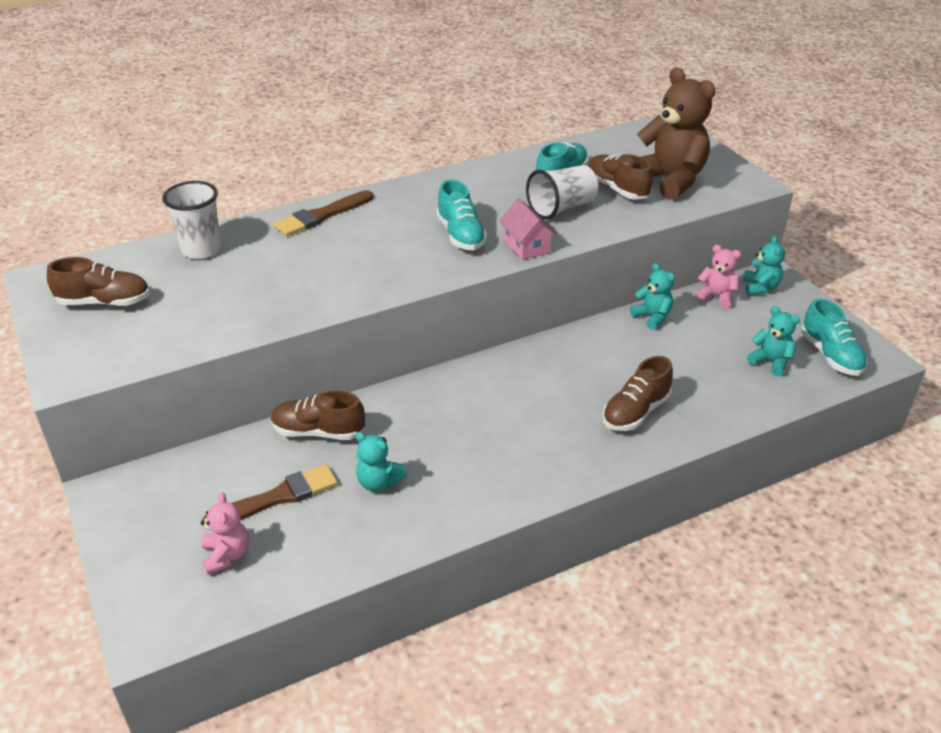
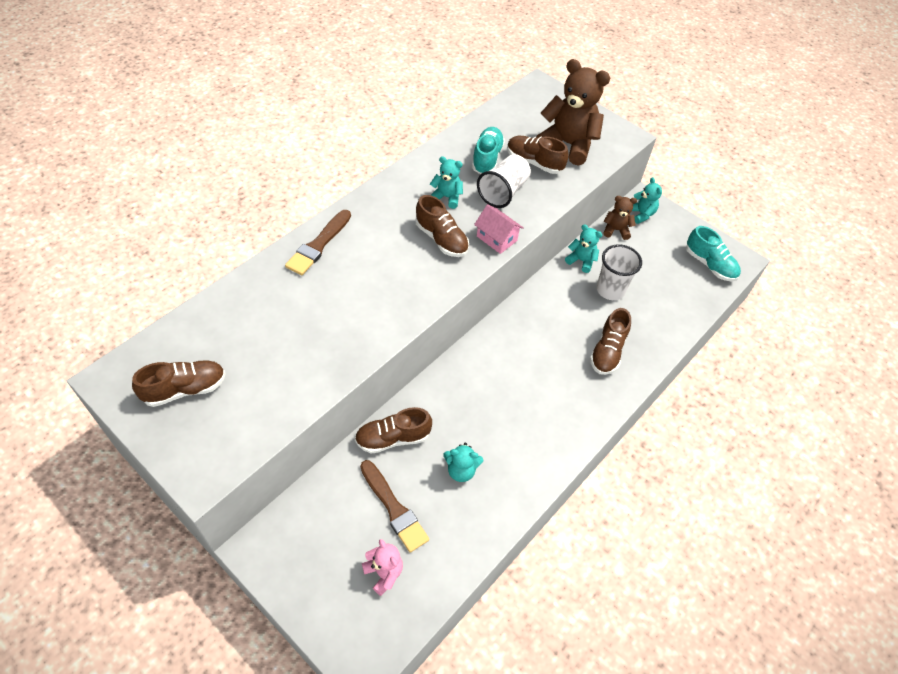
camera: 25 degrees left, 15 degrees up
white cup [162,181,221,259] -> white cup moved to [596,244,642,300]
brown brush [202,464,338,520] -> brown brush turned 105 degrees clockwise [360,460,429,553]
turquoise shoe [437,180,487,250] -> brown shoe [416,195,469,257]
pink teddy bear [696,245,741,308] -> brown teddy bear [604,196,637,240]
turquoise teddy bear [747,306,800,376] -> turquoise teddy bear moved to [430,156,463,209]

